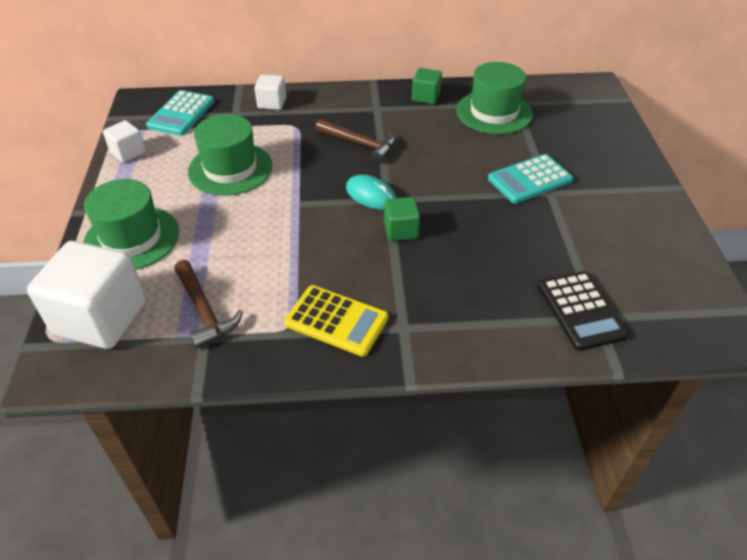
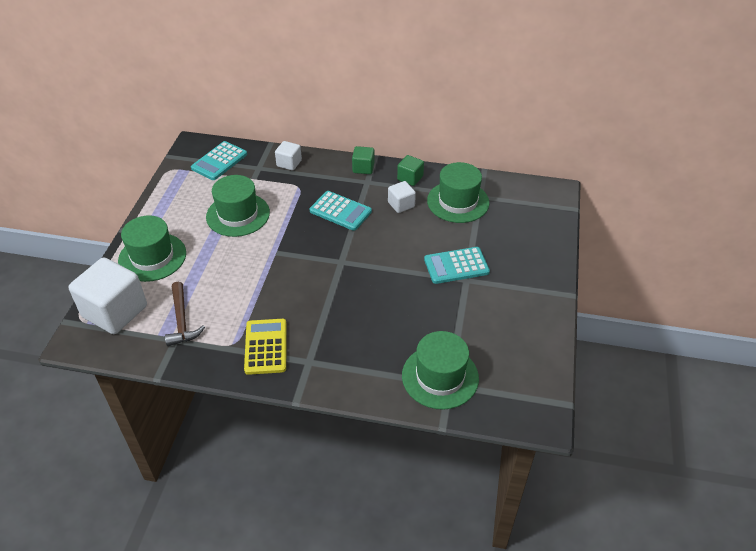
camera: 15 degrees right, 0 degrees up
white cube [103,120,146,163] -> white cube moved to [388,181,416,213]
yellow calculator [284,285,388,357] -> yellow calculator turned 135 degrees counterclockwise [244,319,287,375]
brown hammer [315,119,396,163] -> turquoise calculator [310,191,372,231]
turquoise mouse [346,174,396,210] -> none
green cube [384,197,420,241] -> green cube moved to [352,146,374,174]
black calculator [538,271,629,351] -> green hat [402,331,479,410]

